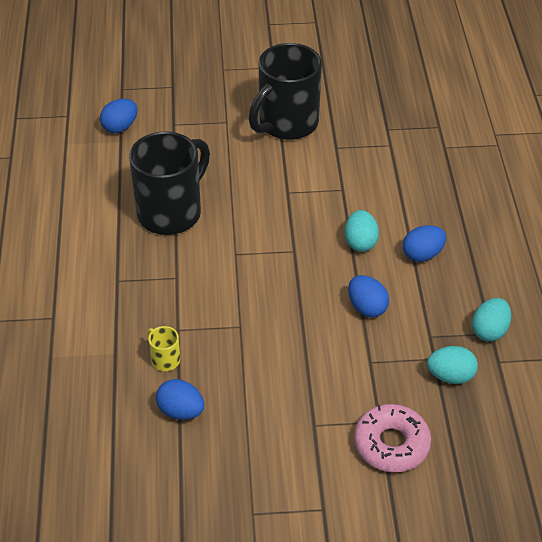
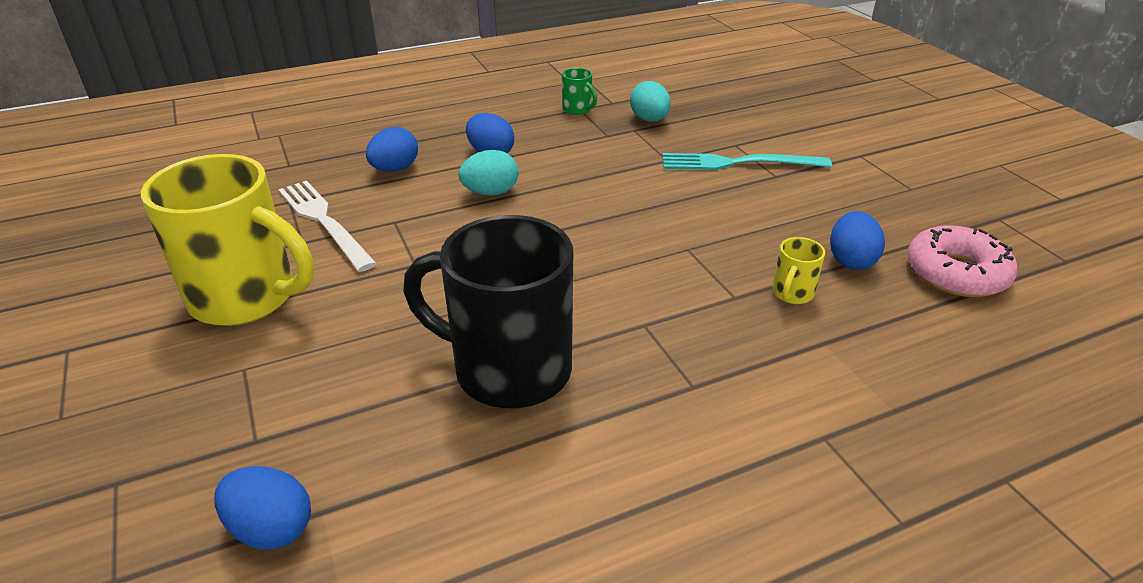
camera: 110 degrees left, 10 degrees down
black mug [248,43,322,140] -> yellow mug [141,154,314,326]
blue egg [348,275,389,317] -> blue egg moved to [366,127,418,172]
pink donut [354,404,431,472] -> pink donut moved to [907,225,1018,297]
turquoise egg [472,298,511,341] -> green mug [562,68,597,115]
none -> white fork [278,181,377,272]
none -> turquoise fork [662,153,832,170]

